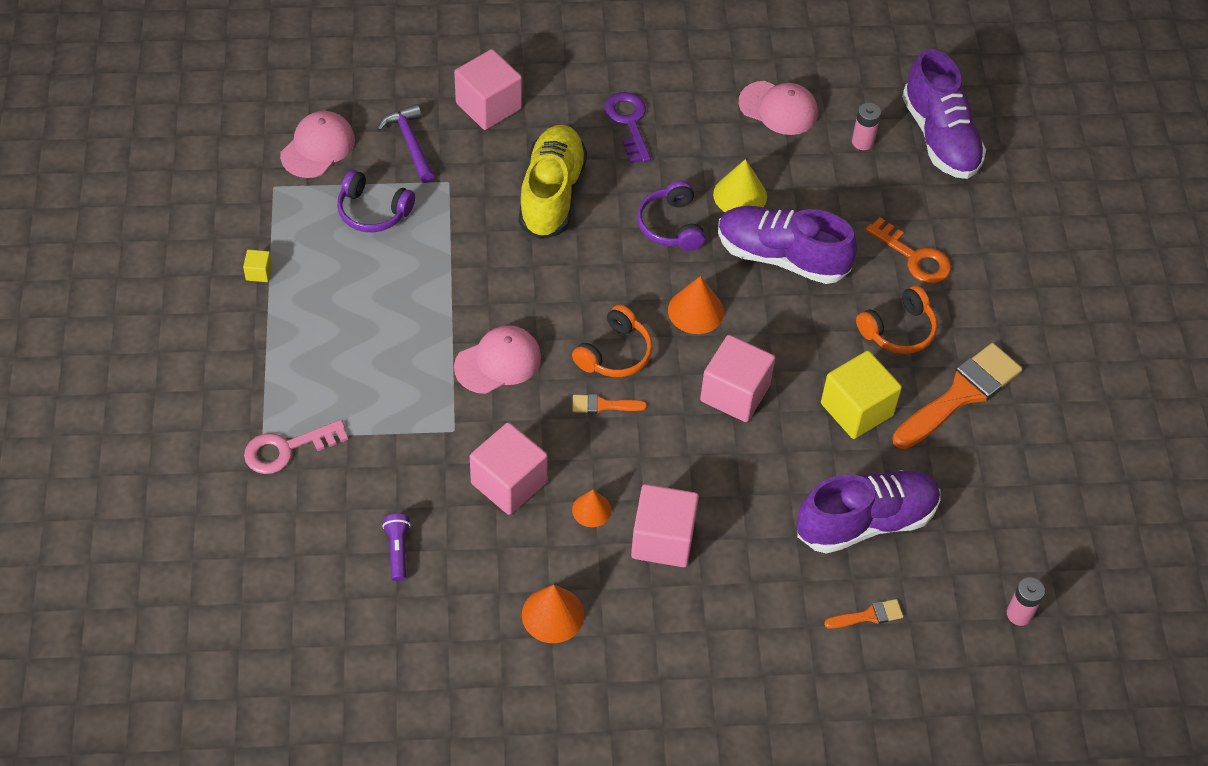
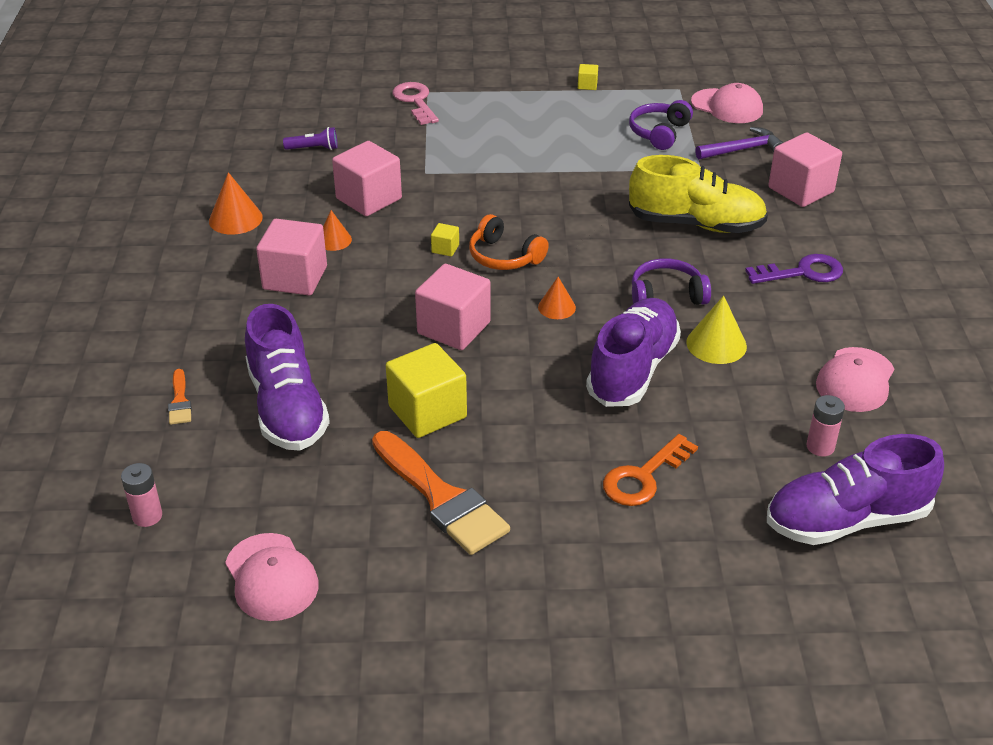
camera: 95 degrees right, 15 degrees down
pink cap [454,325,541,394] -> pink cap moved to [225,533,319,621]
orange brush [572,394,647,414] -> yellow cube [431,223,459,256]
orange cone [668,276,724,334] -> orange cone [538,277,576,319], size x0.65
orange headphones [856,286,937,354] -> none

